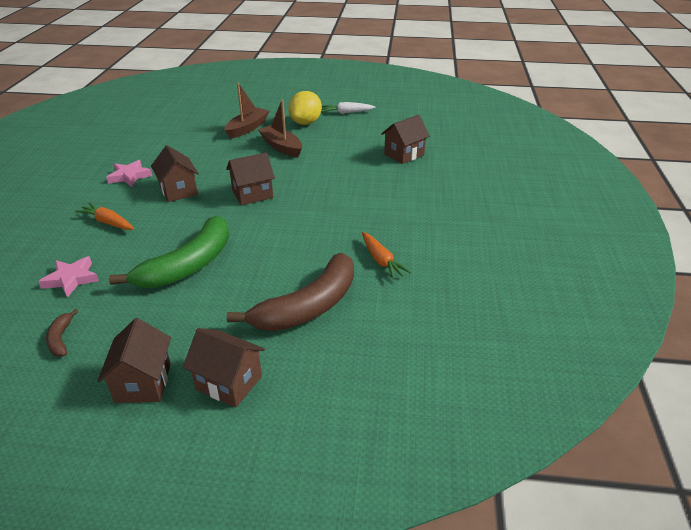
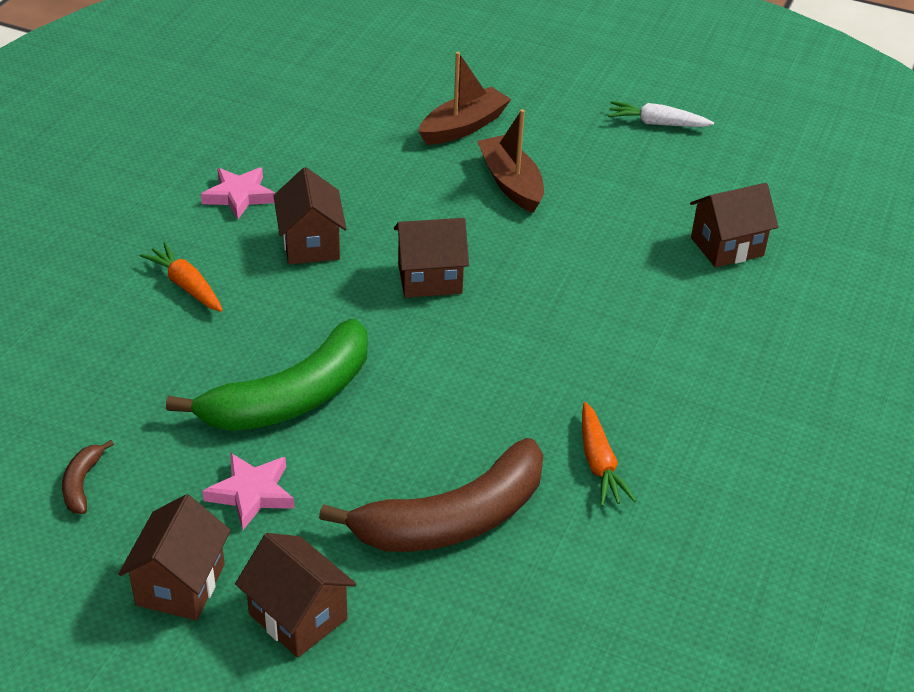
camera: 15 degrees right, 5 degrees up
pink star [38,256,99,298] -> pink star moved to [202,453,295,530]
yellow lemon [288,91,322,125] -> none

